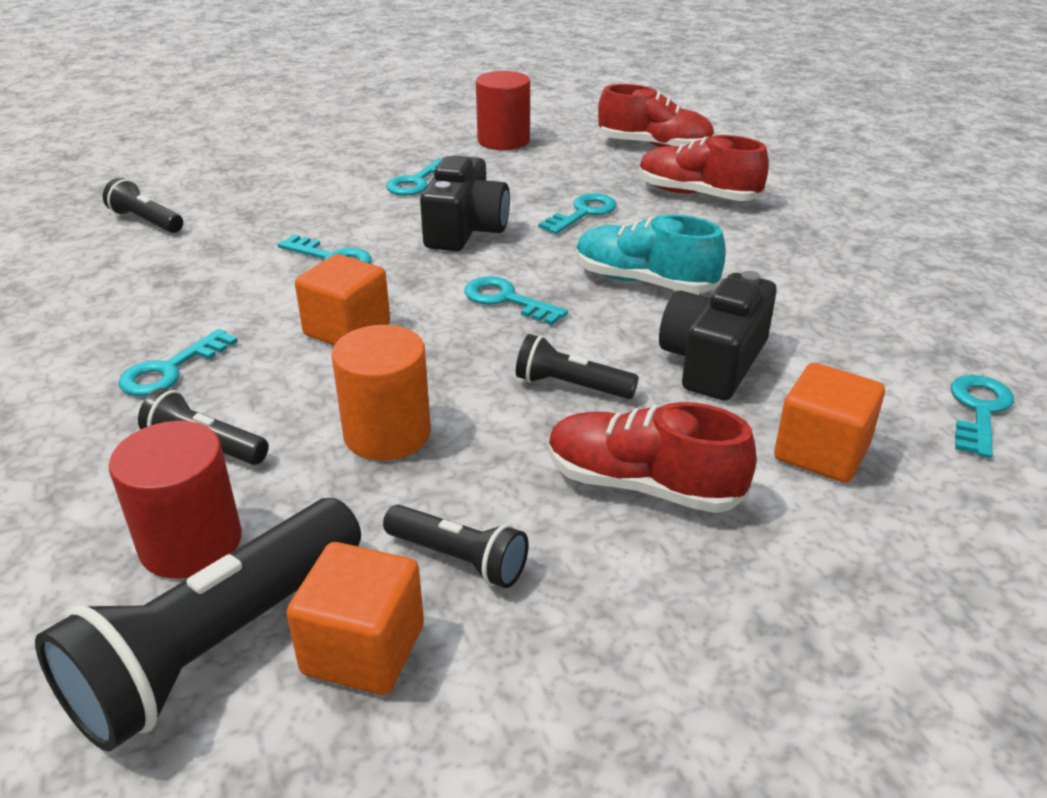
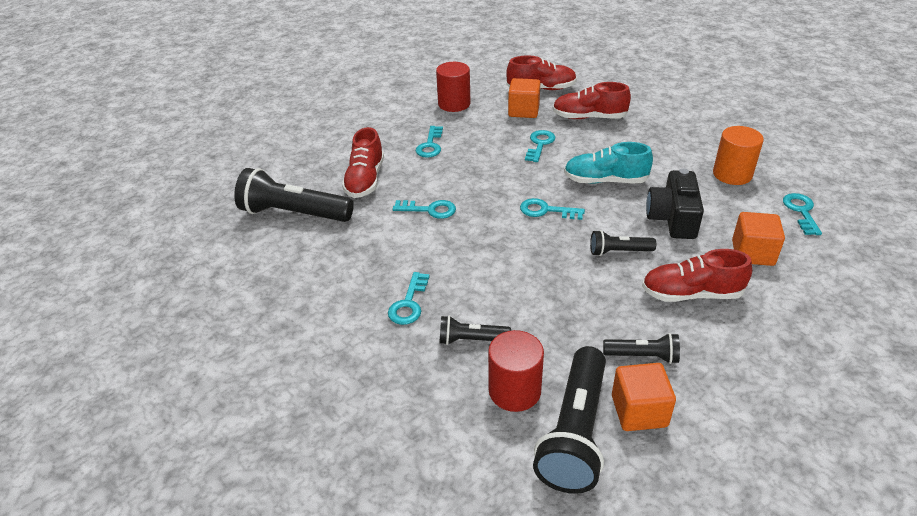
camera: 20 degrees left, 5 degrees up
black flashlight [103,178,183,233] -> black flashlight [234,168,354,222], size x1.94
orange cube [295,254,390,345] -> orange cube moved to [508,78,540,118]
orange cylinder [332,325,431,461] -> orange cylinder moved to [713,126,764,185]
black camera [420,155,510,251] -> none
none -> red shoe [342,127,384,198]

